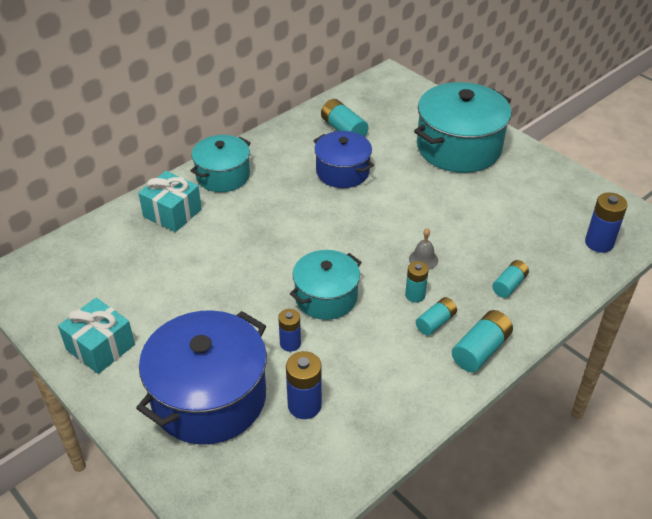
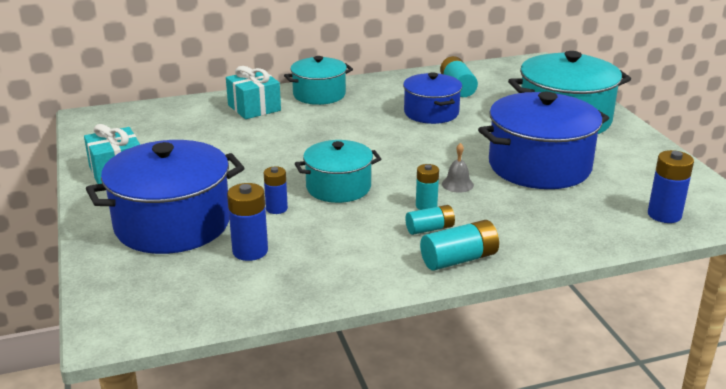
camera: 25 degrees right, 15 degrees down
turquoise battery [492,260,529,298] -> none
none -> blue pot [478,92,609,189]

